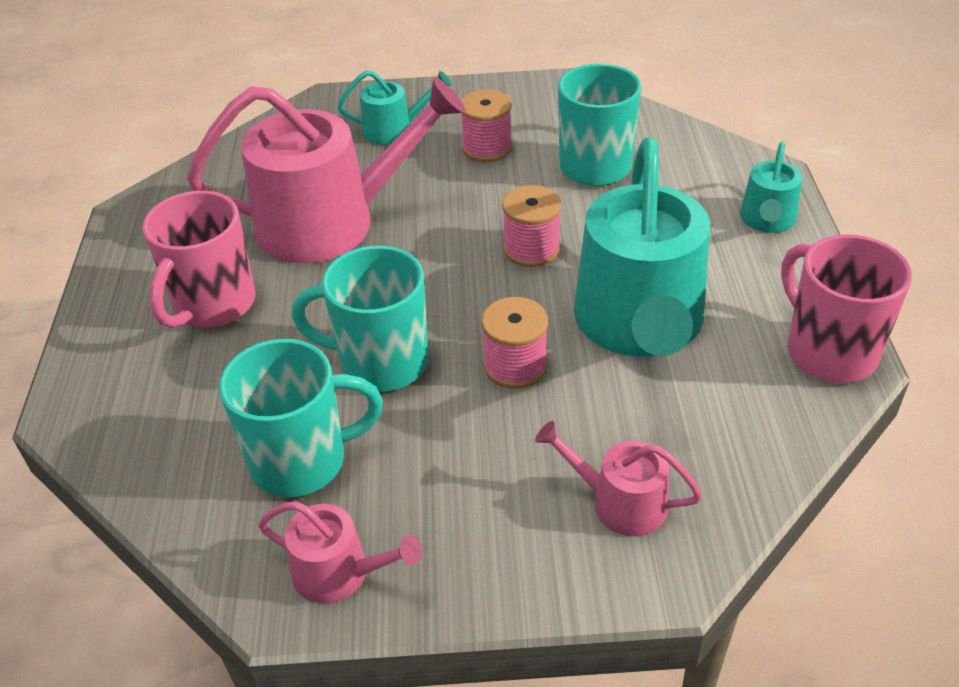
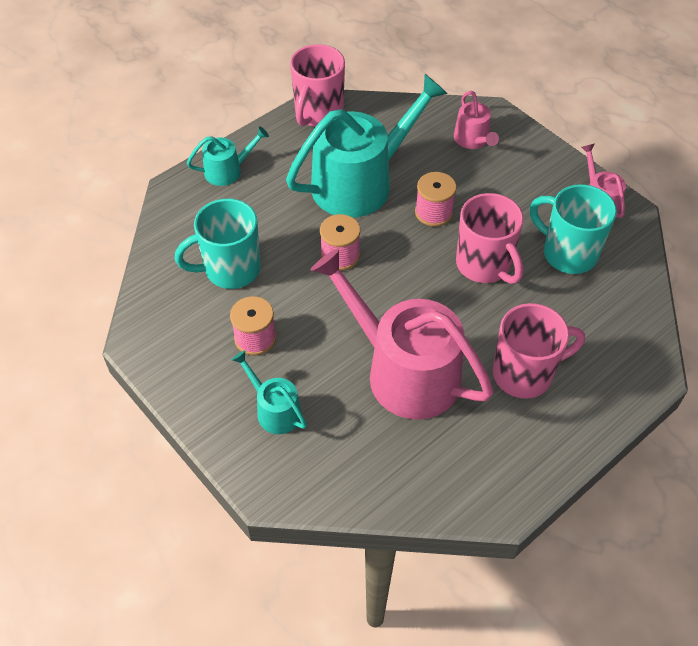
camera: 130 degrees left, 10 degrees up
turquoise mug [292,245,428,392] -> pink mug [456,193,524,284]

